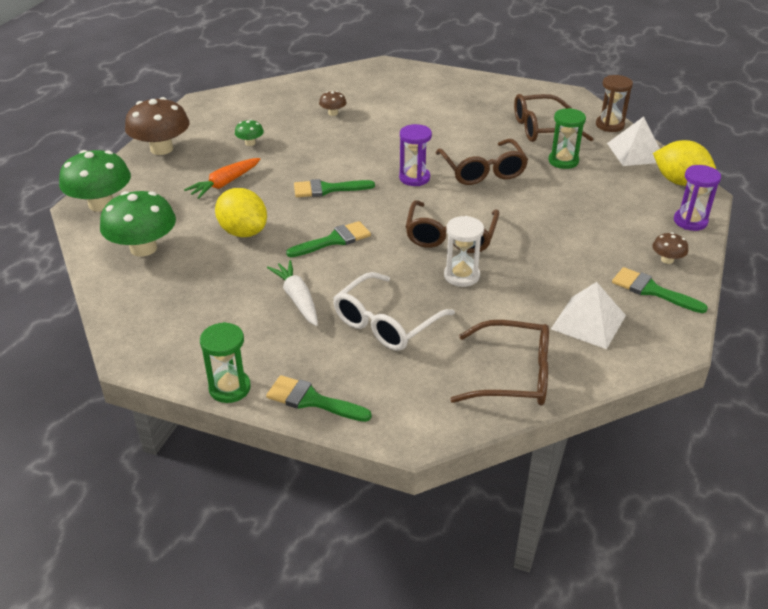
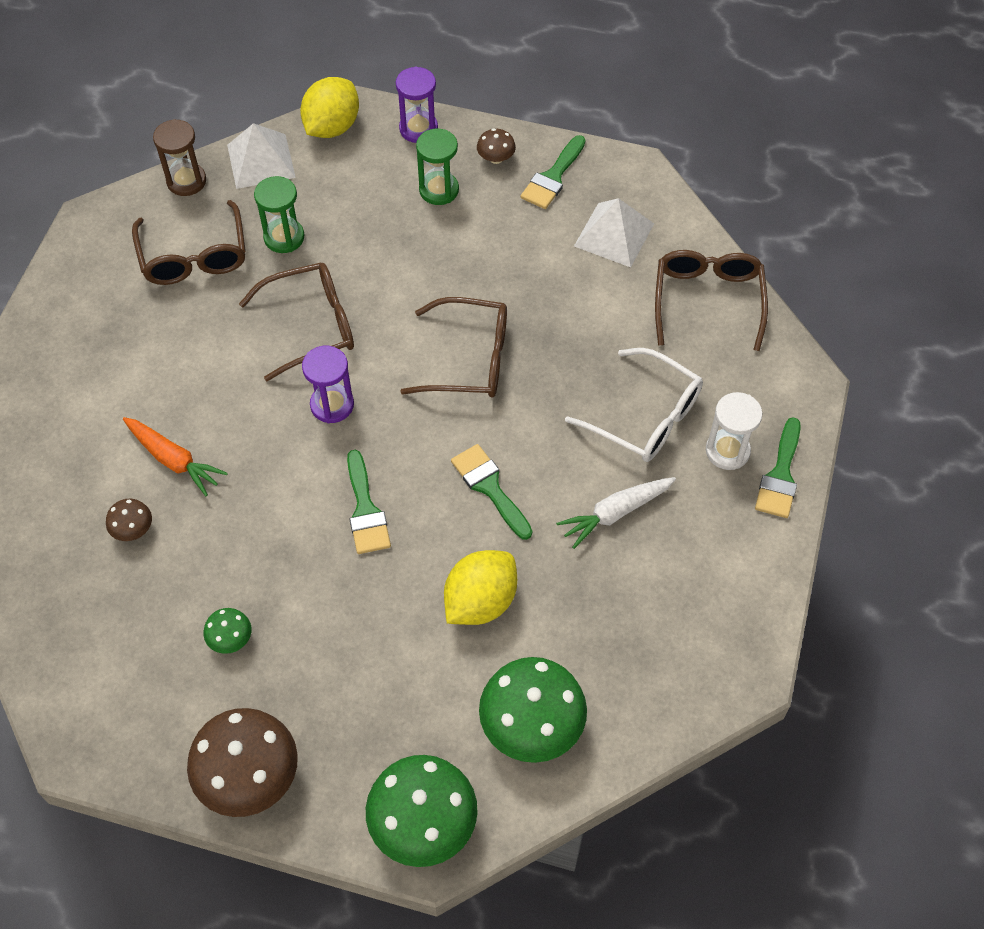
camera: 95 degrees left, 20 degrees up
orange carrot [184,158,260,199] -> orange carrot moved to [123,417,228,496]
green hourglass [200,322,251,403] -> green hourglass moved to [416,129,459,205]
white hourglass [444,216,484,287] -> white hourglass moved to [706,392,763,470]

